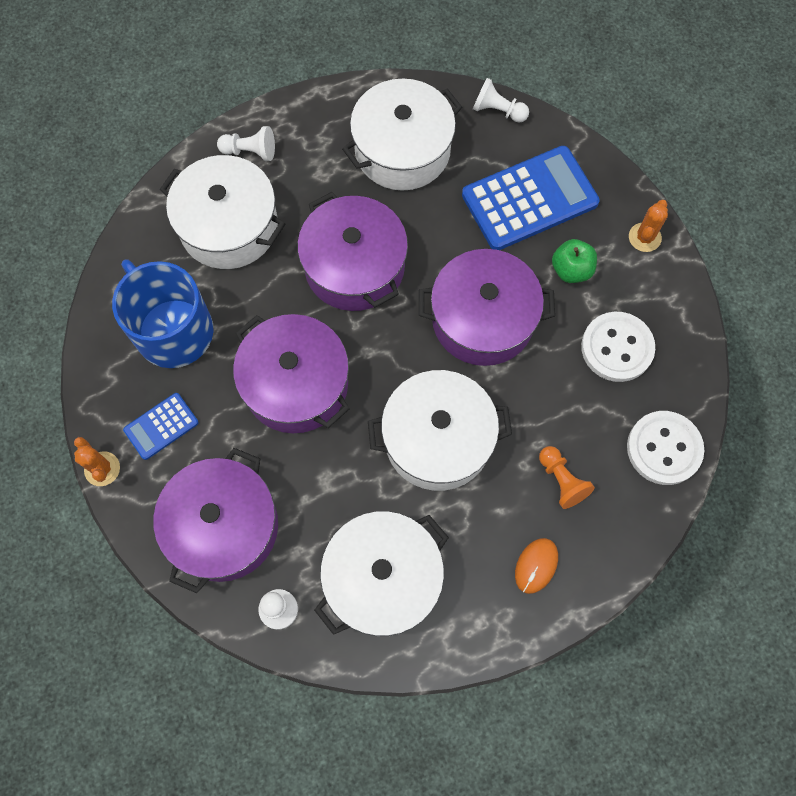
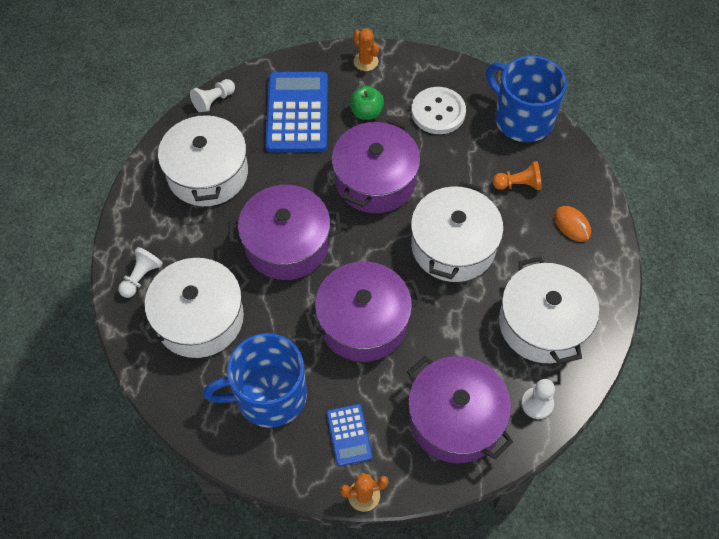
camera: 65 degrees left, 10 degrees down
white button [627,411,704,485] -> blue mug [486,56,567,142]

